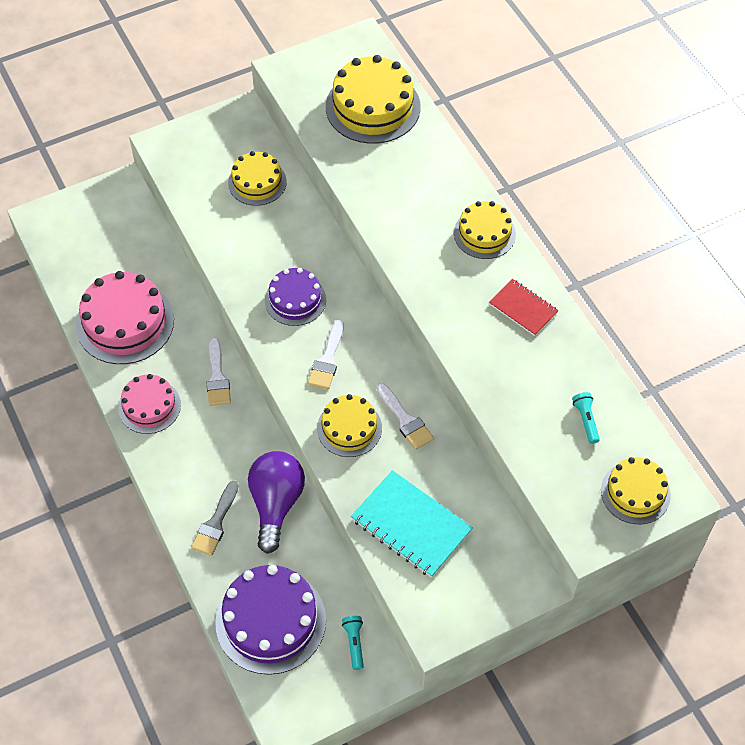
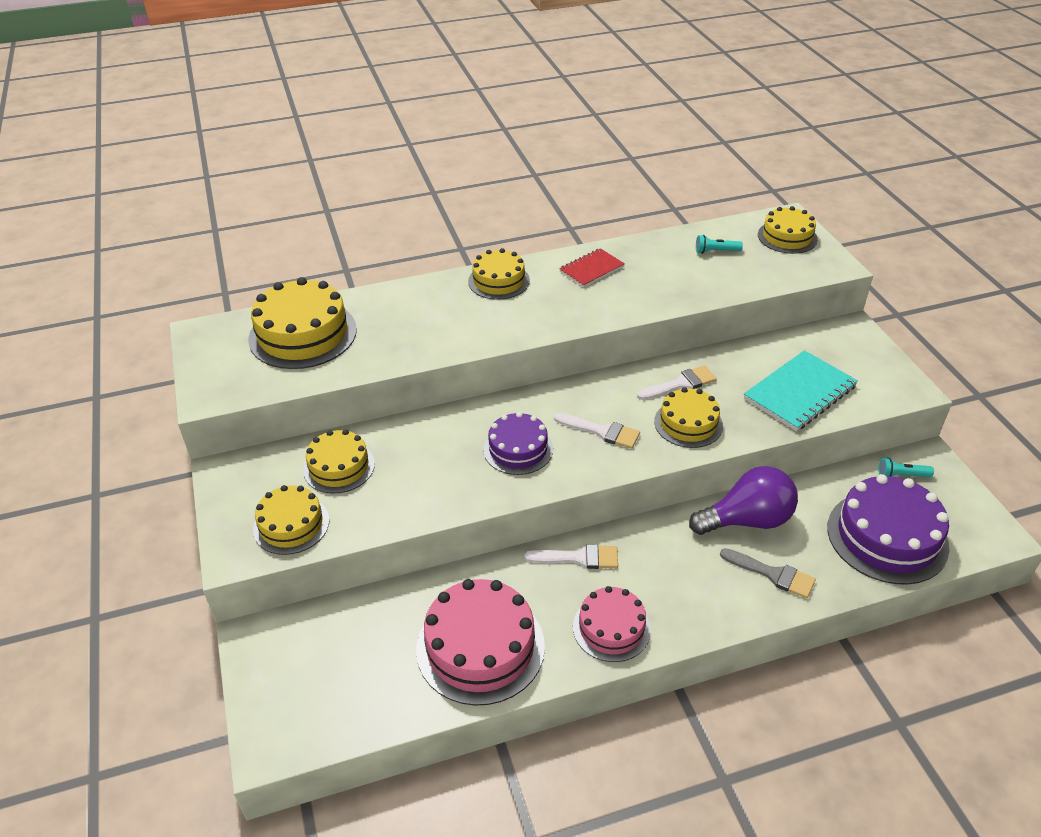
camera: 80 degrees left, 15 degrees down
purple light bulb [248,451,305,554] -> purple light bulb turned 150 degrees clockwise [689,466,798,535]
none -> yellow cake [253,485,329,555]

